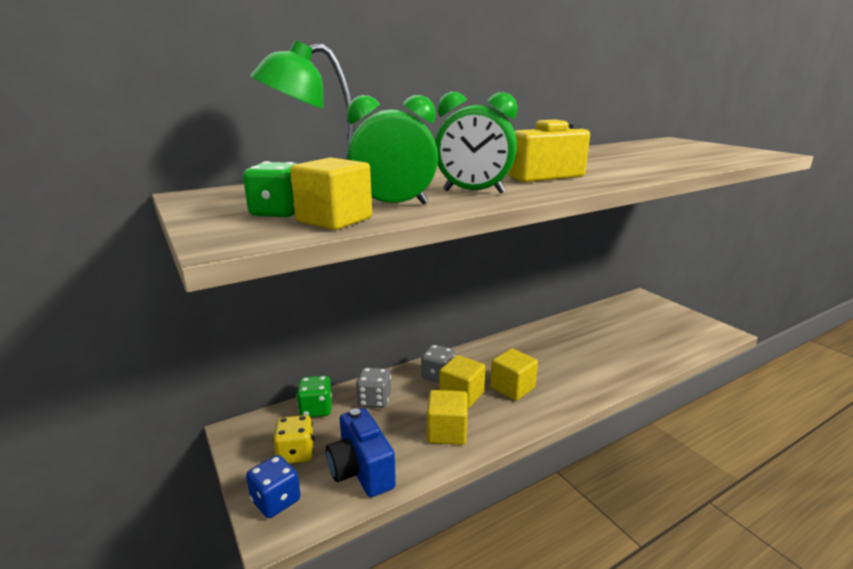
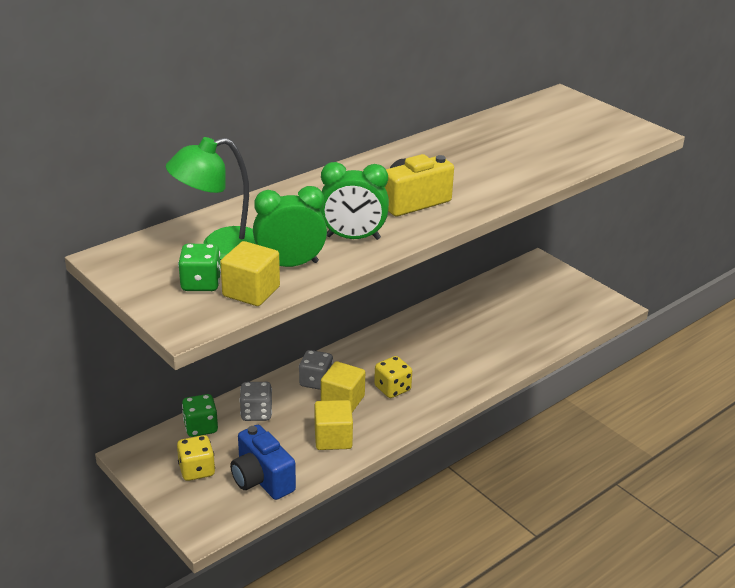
camera: 10 degrees left, 10 degrees up
blue dice [246,455,301,518] -> none
yellow cube [490,348,538,401] -> yellow dice [374,356,412,398]

